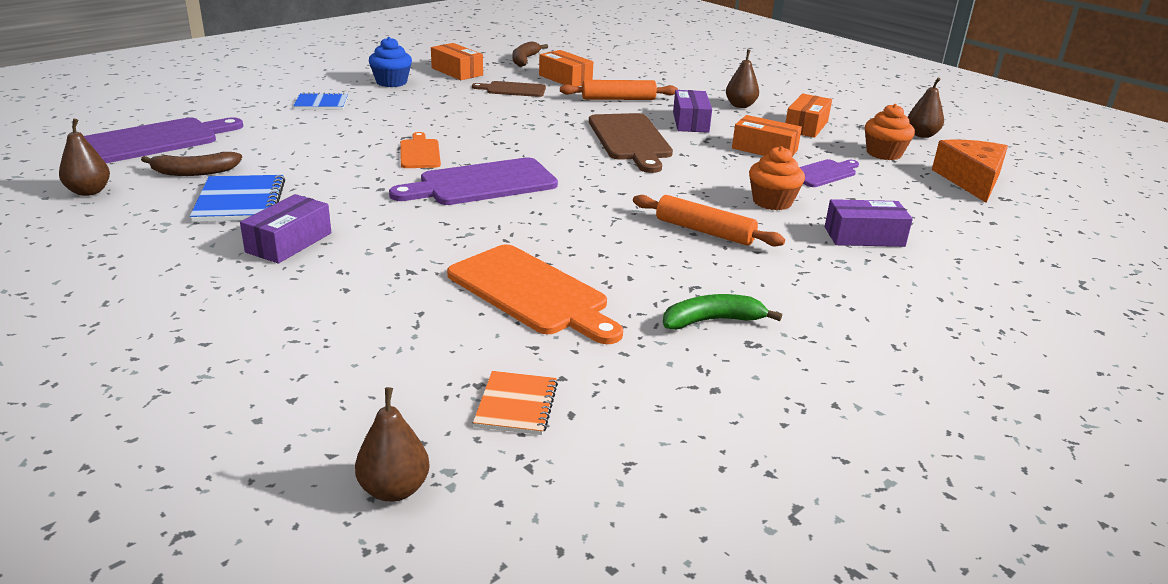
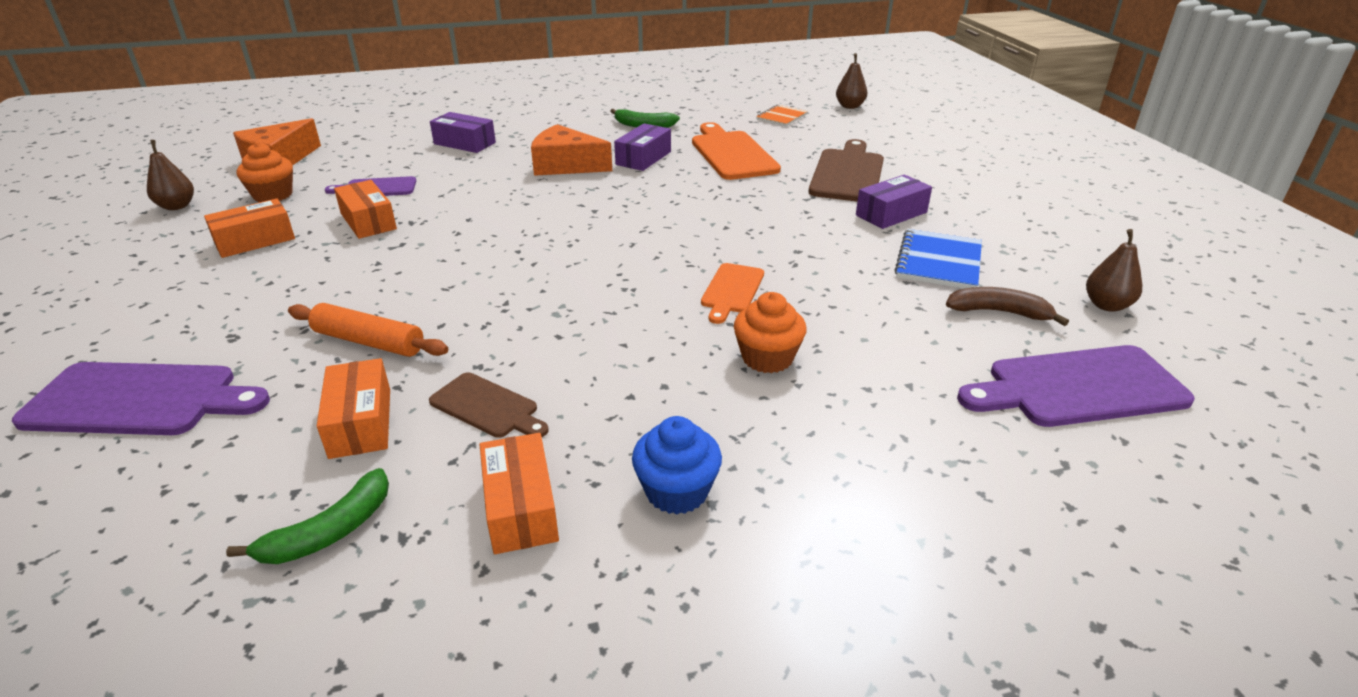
camera: 150 degrees left, 5 degrees up
blue notebook [294,92,348,110] -> none
purple cutting board [389,157,558,205] -> purple cutting board moved to [12,362,270,435]
brown banana [513,41,548,67] -> green banana [226,468,389,564]
brown cutting board [589,113,673,173] -> brown cutting board moved to [809,139,884,202]
orange rolling pin [633,195,785,246] -> orange cheese [531,124,612,176]
purple box [673,90,712,133] -> purple box moved to [614,123,671,171]
brown pear [726,50,759,108] -> none
orange cupcake [749,146,805,210] -> orange cupcake moved to [734,292,807,373]

